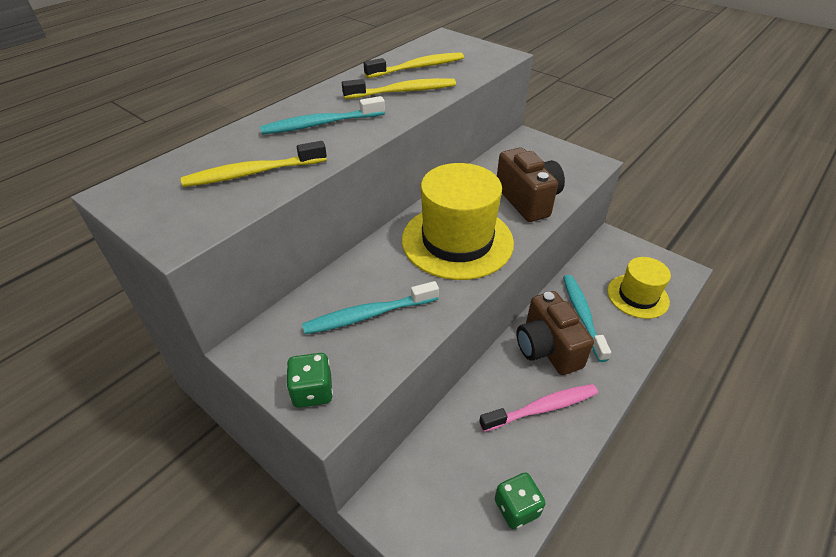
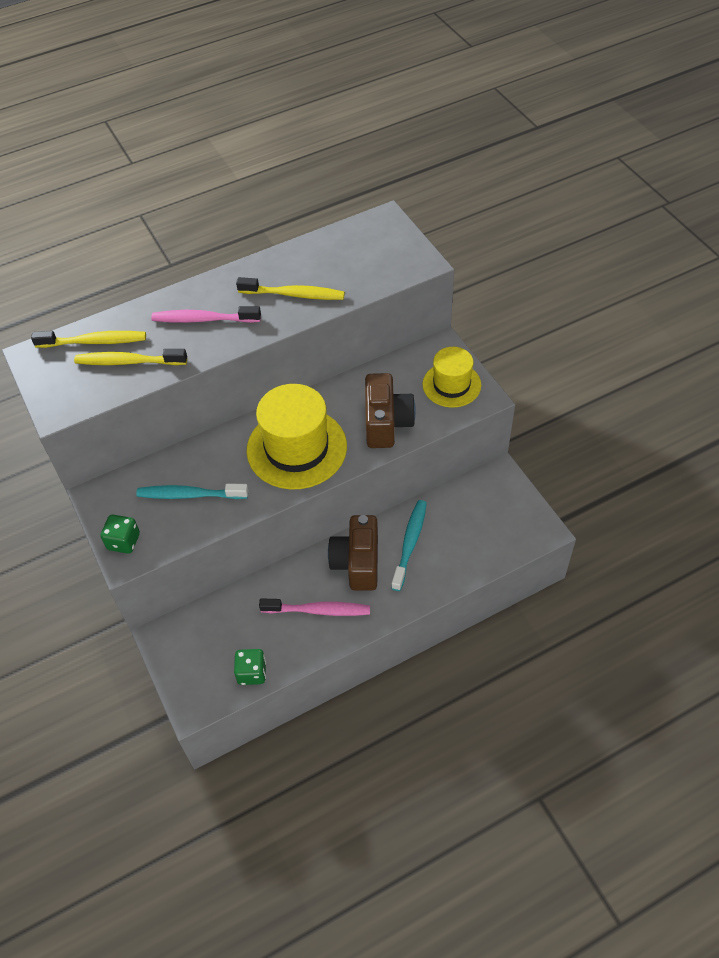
camera: 25 degrees right, 10 degrees up
turquoise toothbrush [260,96,385,135] -> pink toothbrush [151,306,261,323]
yellow toothbrush [364,52,464,78] -> yellow toothbrush moved to [31,331,146,348]
yellow hat [607,257,671,319] -> yellow hat moved to [422,347,481,408]

